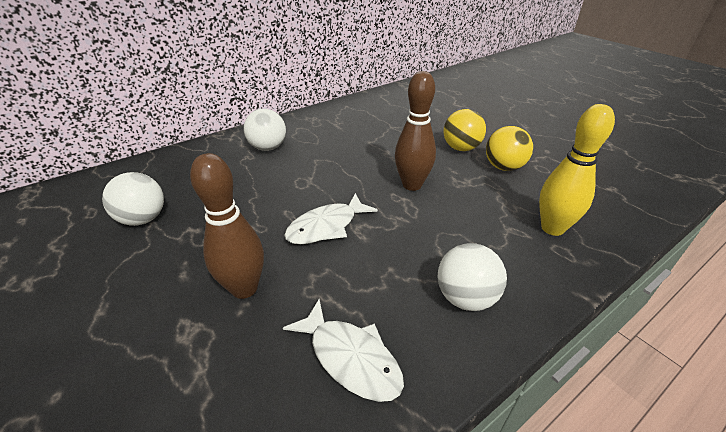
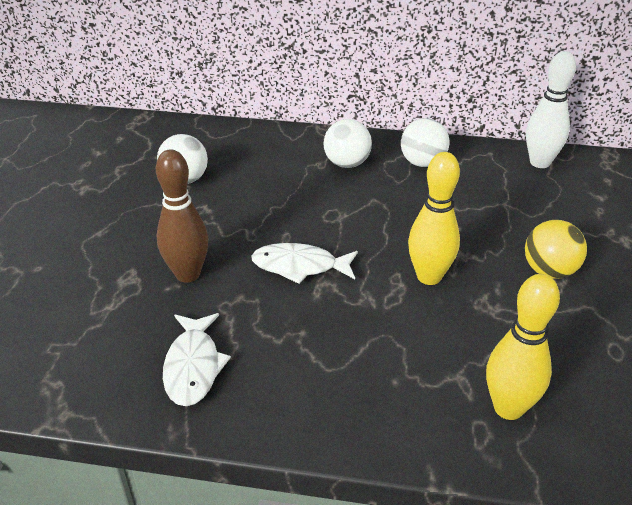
camera: 45 degrees right, 0 degrees up
brown bowling pin [395,71,436,191] -> yellow bowling pin [408,152,460,285]
white ball [437,243,507,311] -> white ball moved to [401,118,450,167]
yellow ball [486,126,533,171] -> none
none -> white bowling pin [526,51,576,168]

